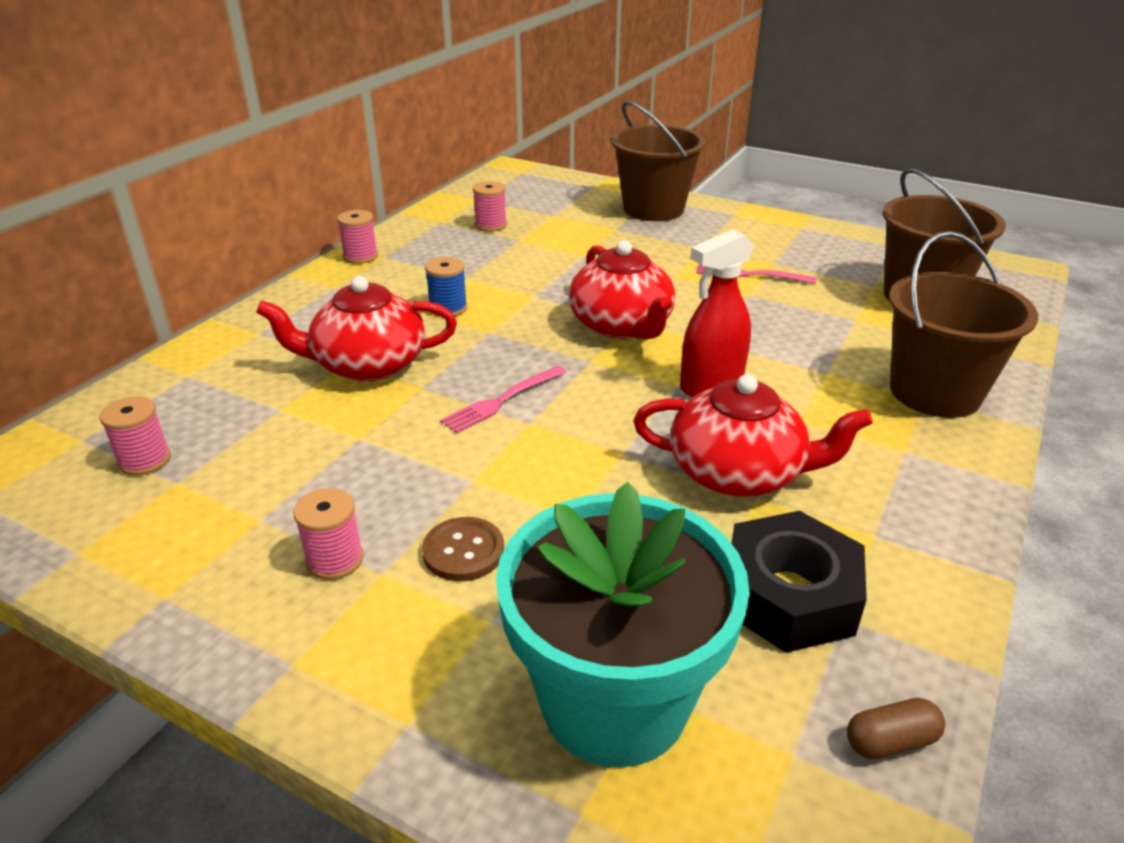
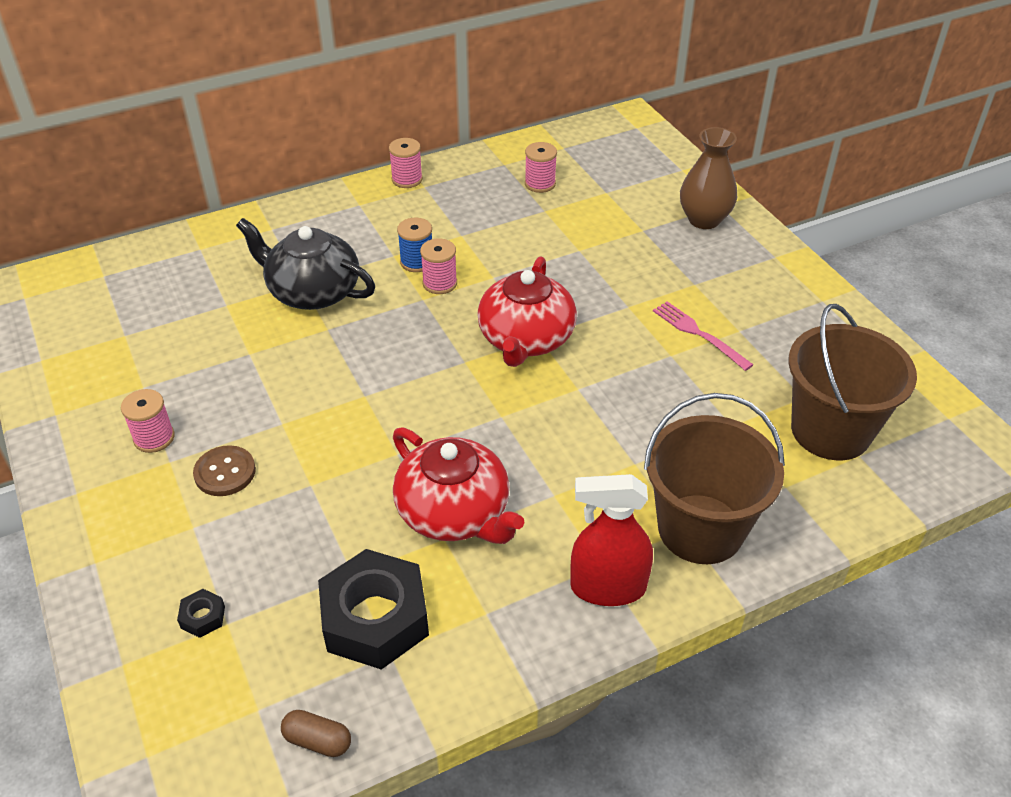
camera: 35 degrees right, 10 degrees up
pink spool [99,396,171,476] -> pink spool moved to [420,238,457,294]
red teapot [256,276,457,382] -> black teapot [236,218,375,310]
pink fork [440,366,566,433] -> none
turquoise flower pot [496,482,750,768] -> black nut [177,589,225,638]
brown bucket [611,100,706,221] -> brown vase [680,127,737,229]
red spray bottle [680,229,754,397] -> red spray bottle moved to [570,474,653,606]

